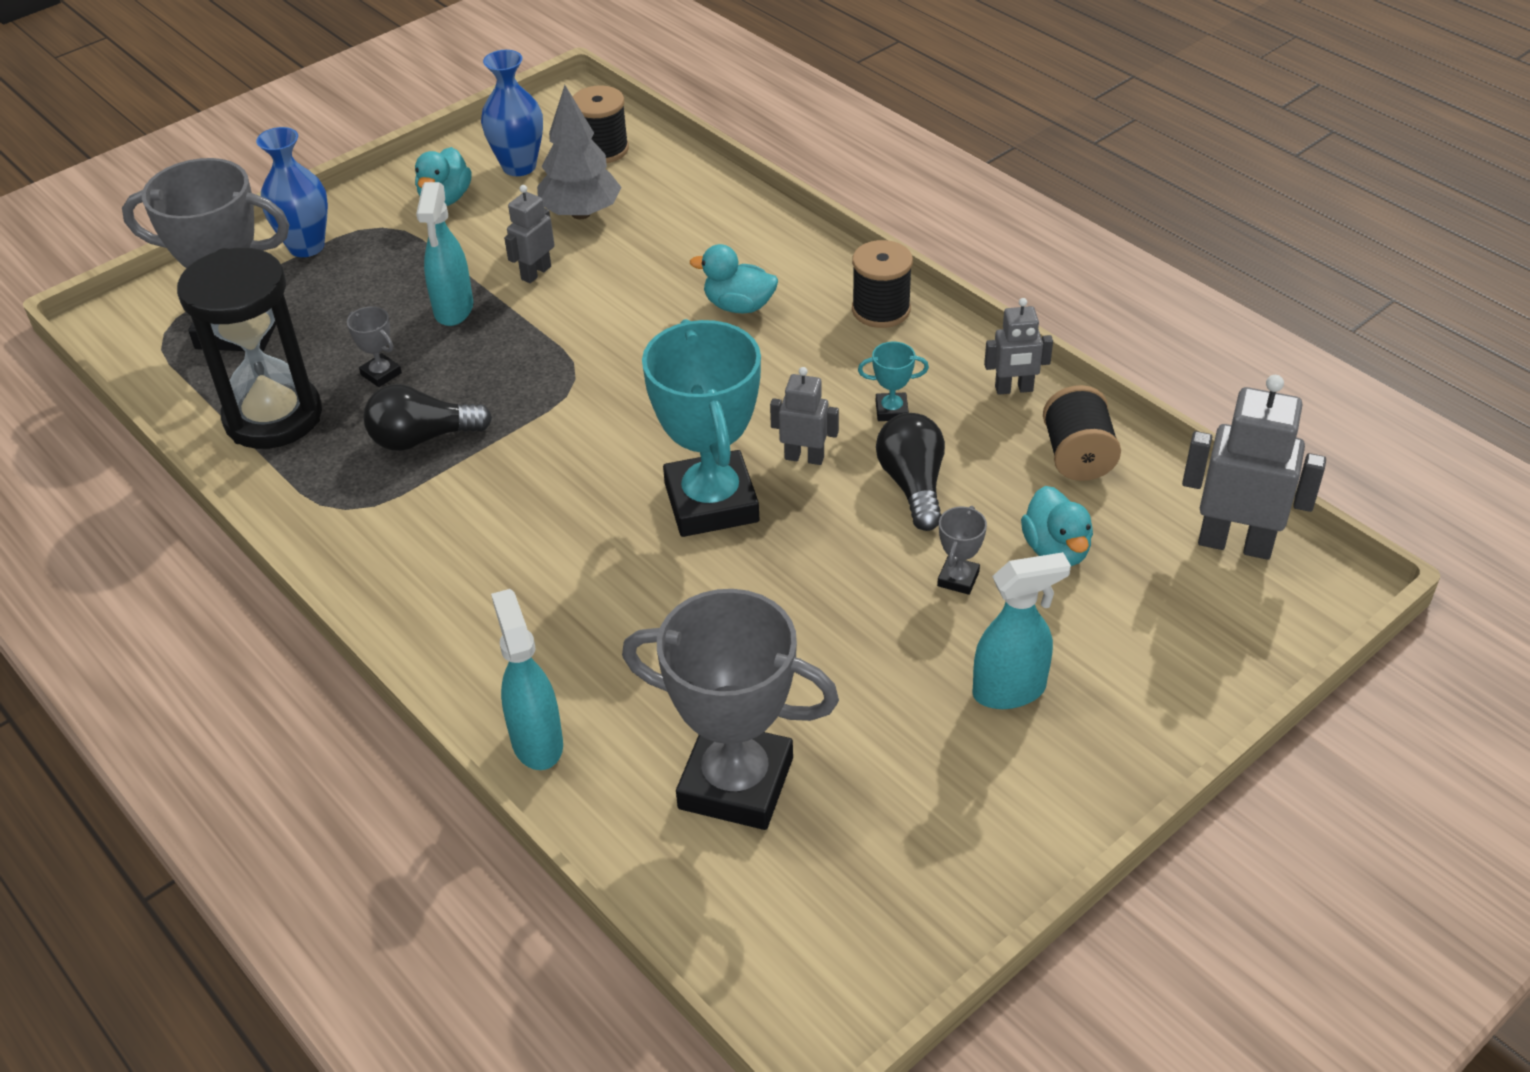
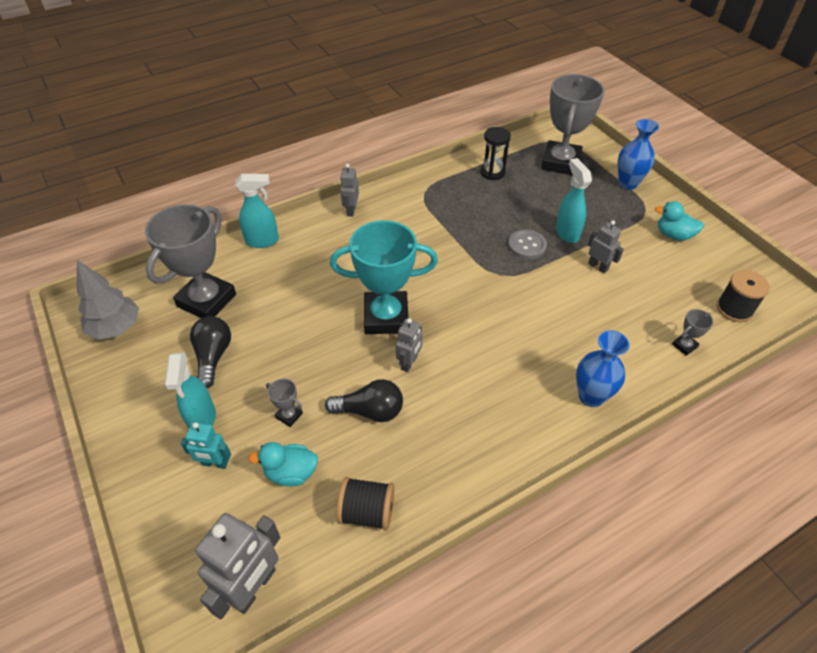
camera: 100 degrees right, 5 degrees up
black hourglass [177,248,322,449] -> black hourglass [480,127,511,180], size x0.55
grey trophy [347,306,402,387] -> grey trophy moved to [672,309,713,356]
black light bulb [363,384,492,451] -> black light bulb moved to [190,316,231,388]
turquoise spray bottle [416,182,473,326] -> turquoise spray bottle turned 60 degrees clockwise [556,158,592,243]
blue vase [481,50,543,176] -> blue vase moved to [576,330,630,407]
grey tree [537,85,621,219] -> grey tree moved to [77,260,139,340]
turquoise duck [690,244,778,314] -> none
black spool [852,240,913,328] -> none
turquoise trophy [858,342,929,421] -> none
grey robot [984,298,1053,395] -> grey robot moved to [340,164,359,216]
none -> turquoise robot [180,422,231,469]
none -> grey button [508,230,547,259]

